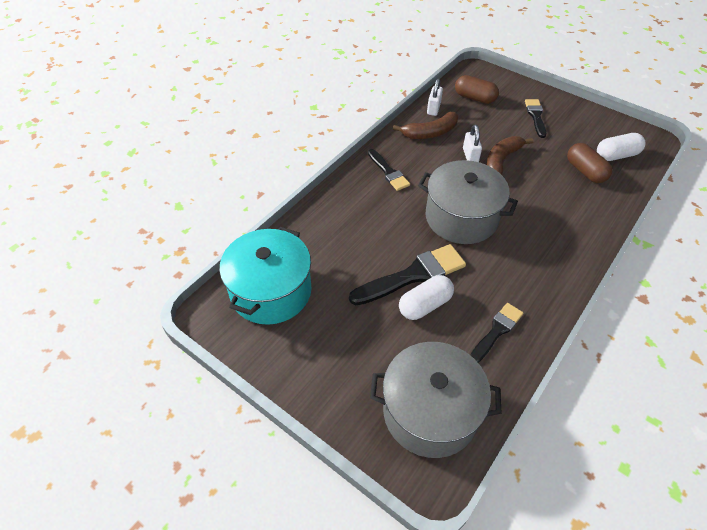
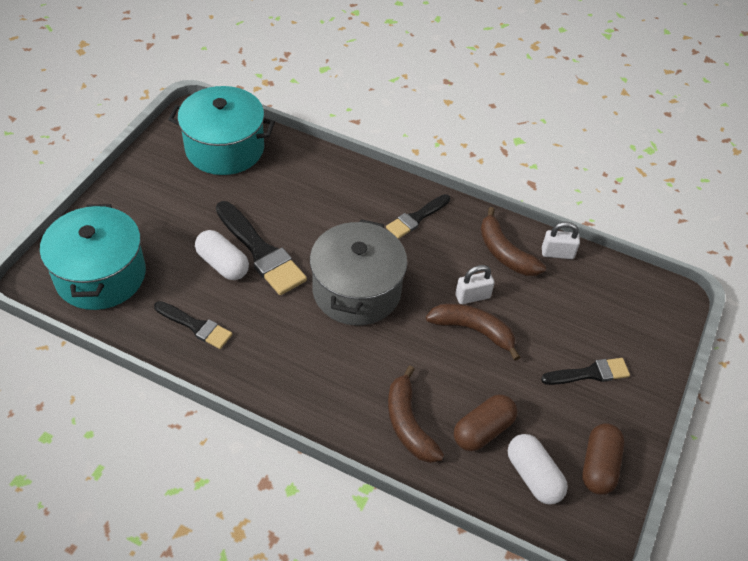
camera: 75 degrees right, 0 degrees up
grey pot [370,342,502,458] -> turquoise pot [40,204,146,310]
brown capsule [455,75,499,104] -> brown capsule moved to [582,423,625,495]
none -> brown banana [388,366,444,463]

